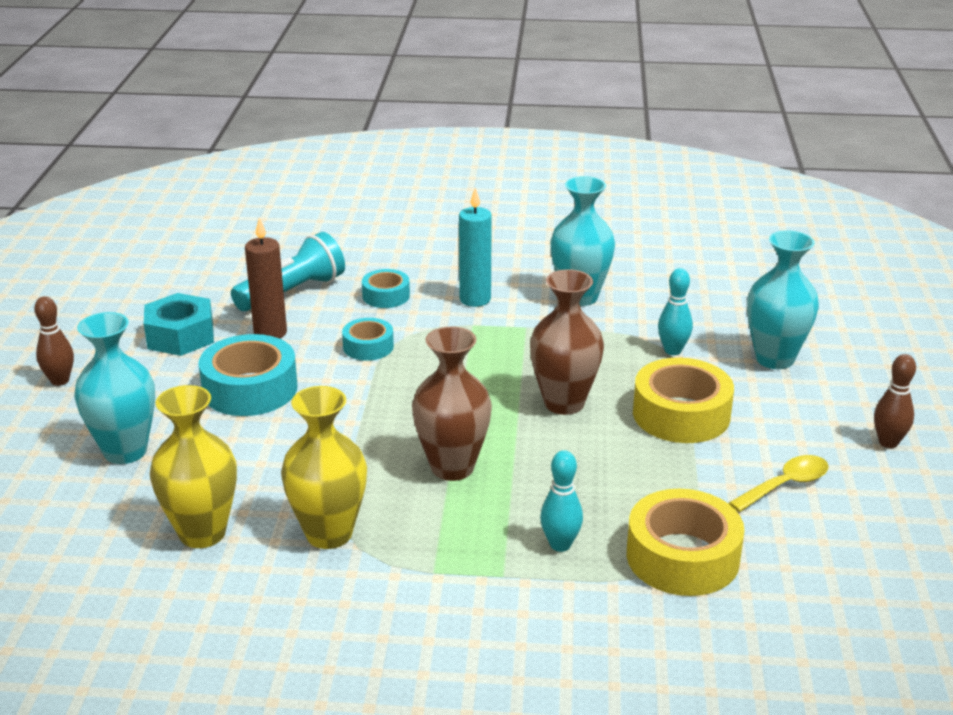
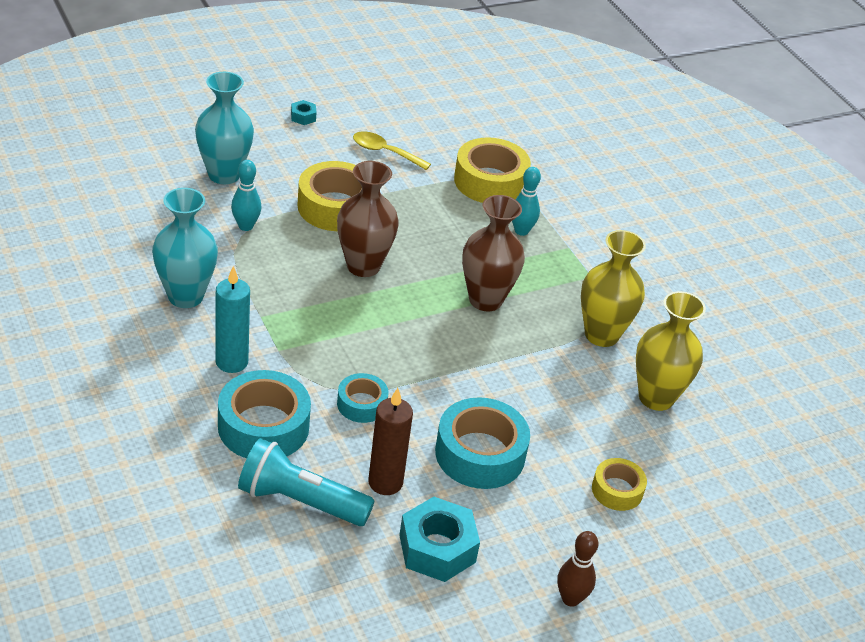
camera: 125 degrees left, 10 degrees up
turquoise vase [74,312,155,464] -> yellow tape [592,458,647,511]
turquoise tape [362,269,410,308] -> turquoise tape [218,370,311,458], size x1.77
brown bowling pin [874,354,916,448] -> turquoise nut [291,100,317,125]

